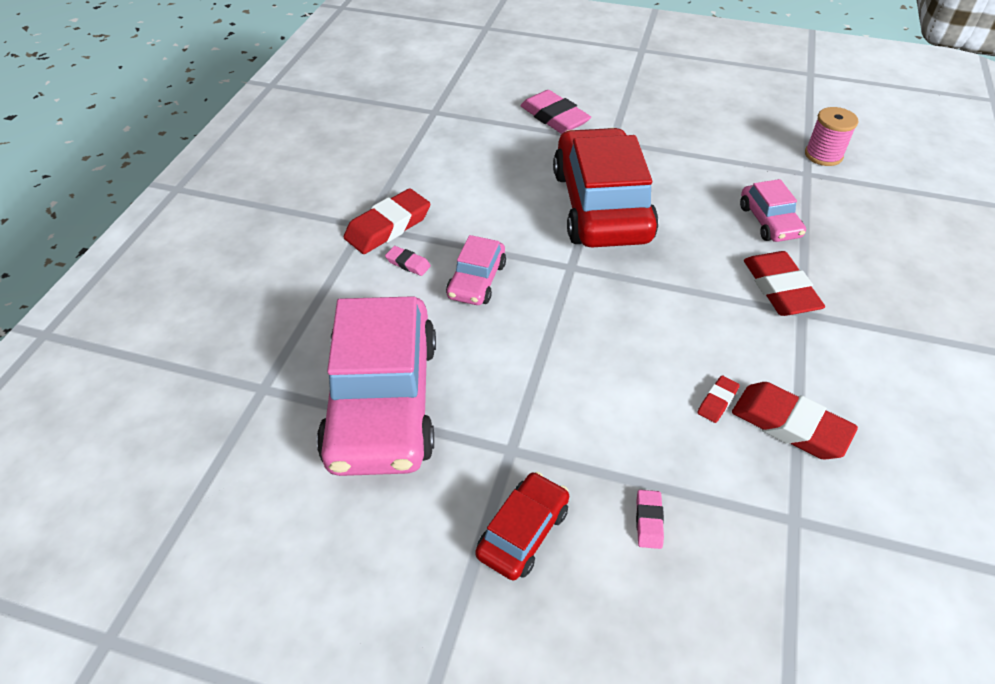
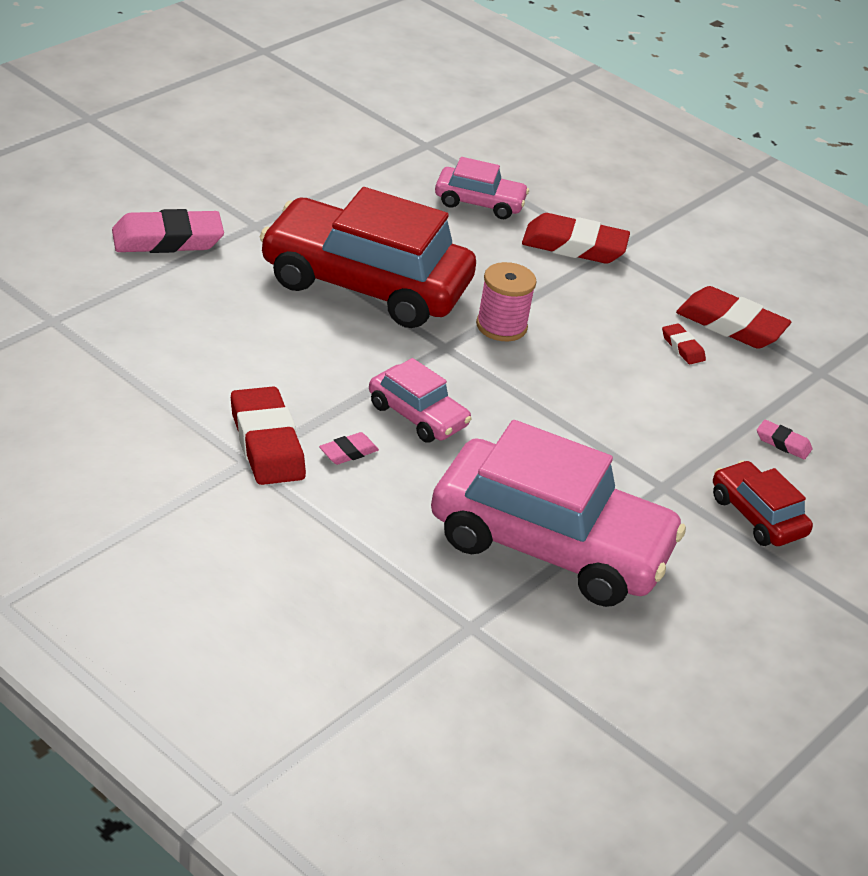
camera: 70 degrees left, 10 degrees down
red eraser [732,382,858,459] -> red eraser turned 60 degrees clockwise [676,286,791,349]
pink spool [805,107,859,166] -> pink spool moved to [476,262,537,341]

